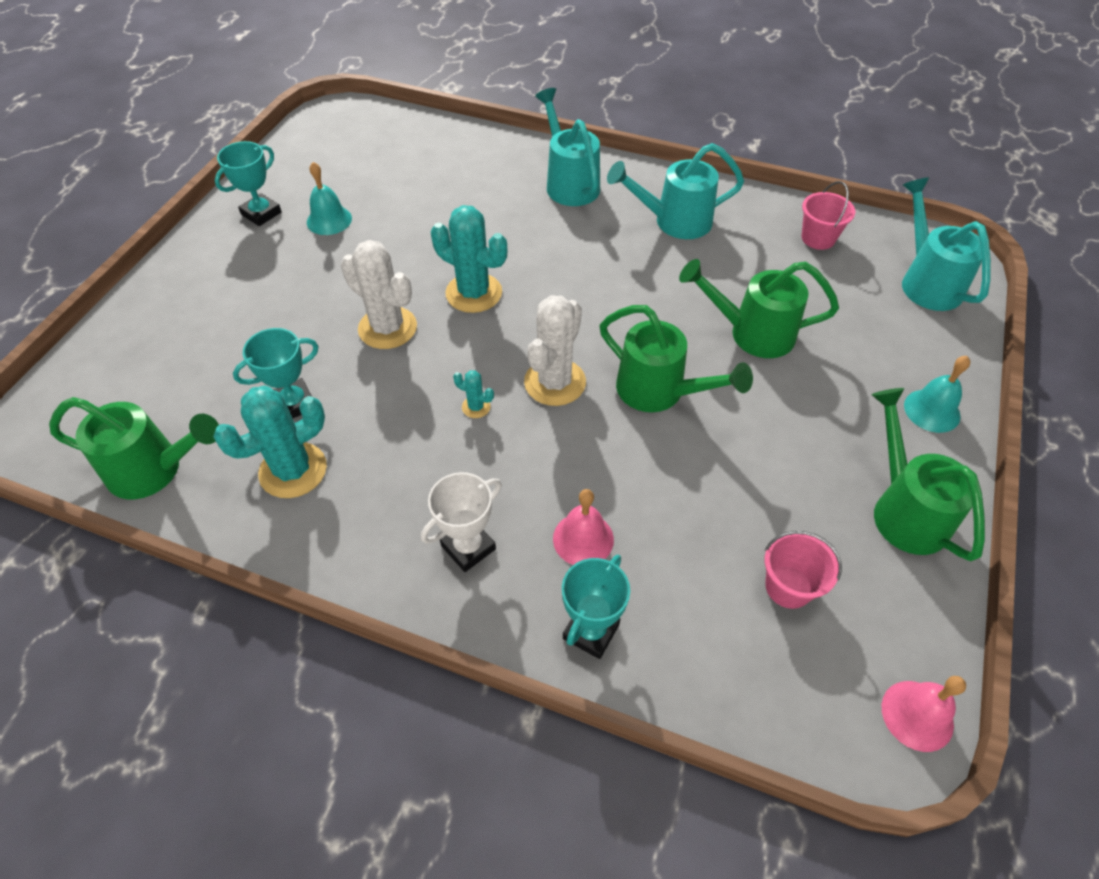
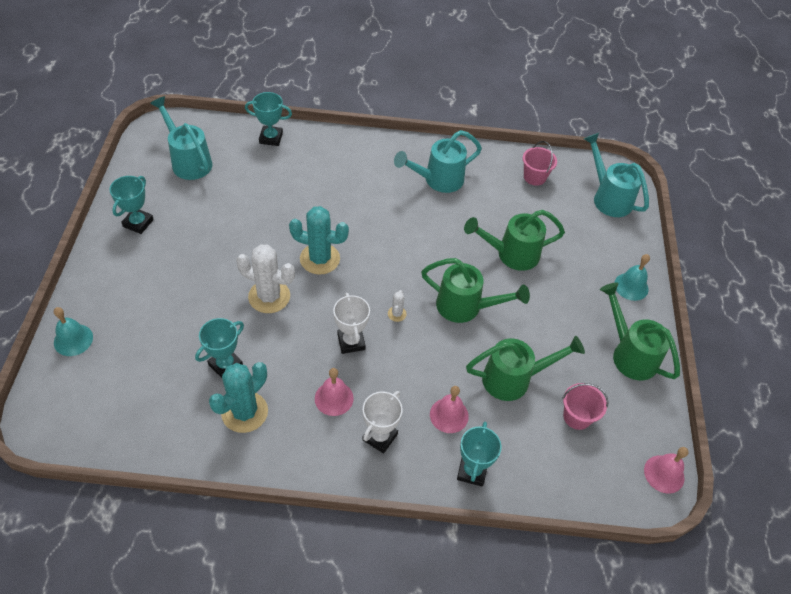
camera: 20 degrees left, 0 degrees up
green watering can [49,397,219,499] -> green watering can moved to [466,336,585,401]
turquoise bell [307,162,352,235] -> turquoise bell moved to [54,307,93,356]
turquoise cactus [453,370,494,418] -> white trophy [333,293,370,354]
white cactus [524,295,586,406] -> white cactus [388,290,407,322], size x0.45
turquoise watering can [535,88,600,206] -> turquoise watering can moved to [150,96,212,180]
none -> turquoise trophy [245,92,292,146]
none -> pink bell [315,368,354,416]

